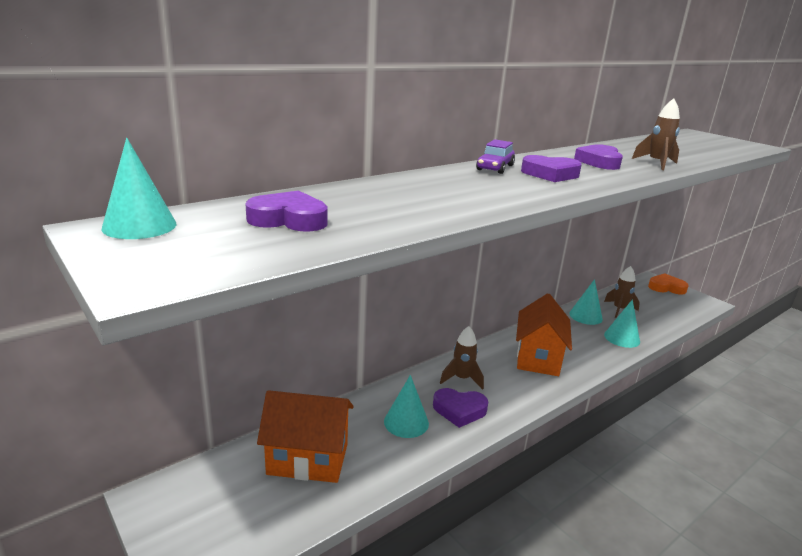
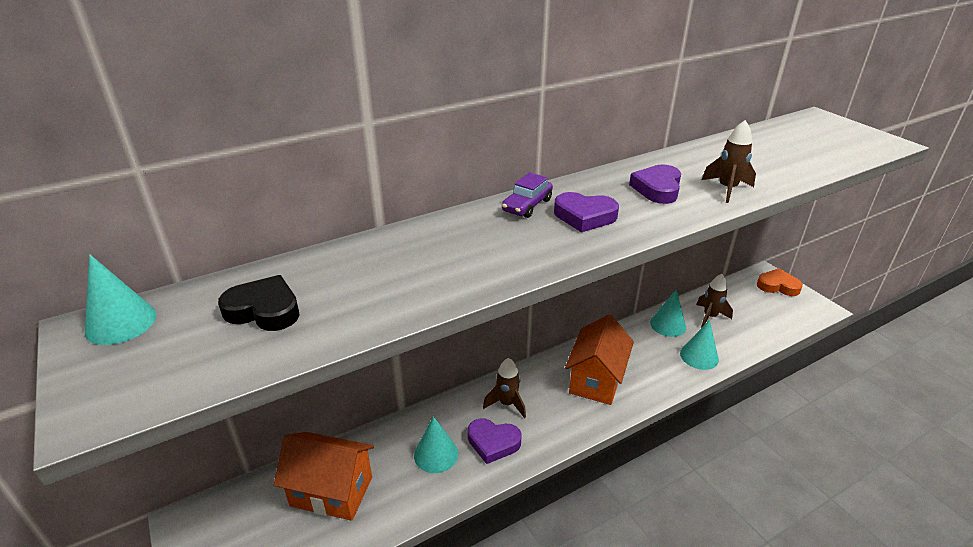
camera: 10 degrees right, 10 degrees up
purple heart [245,191,328,231] -> black heart [218,275,300,331]

